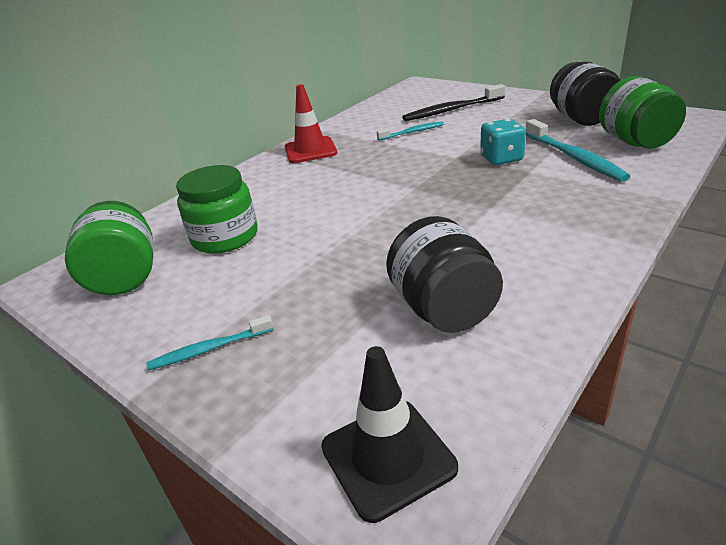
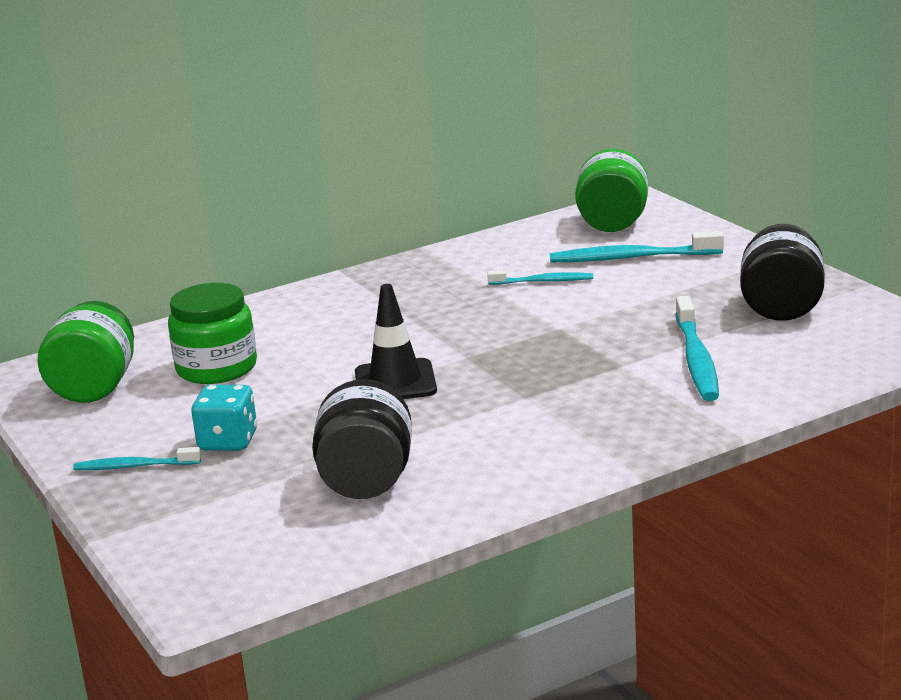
camera: 20 degrees right, 10 degrees down
red traffic cone [285,84,337,163] -> none
black traffic cone [321,346,458,523] -> black traffic cone moved to [355,284,437,399]
black toothbrush [402,84,505,121] -> turquoise toothbrush [550,231,724,262]
turquoise dice [480,119,526,165] -> turquoise dice moved to [191,385,257,451]
green jar [599,76,686,149] -> green jar moved to [575,149,648,232]

